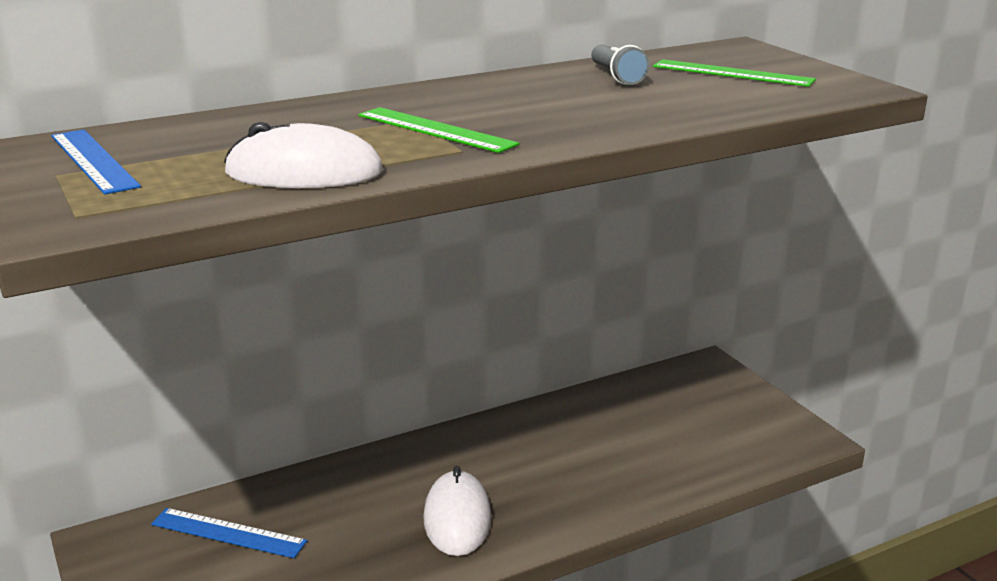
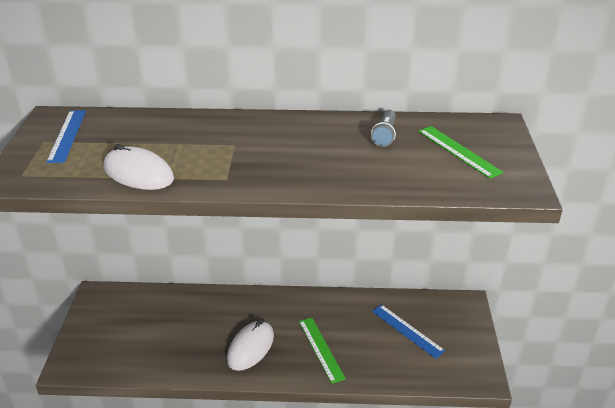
camera: 30 degrees right, 10 degrees up
blue ruler [151,508,307,558] -> blue ruler moved to [372,304,445,359]
green ruler [358,107,519,153] -> green ruler moved to [299,317,346,384]

